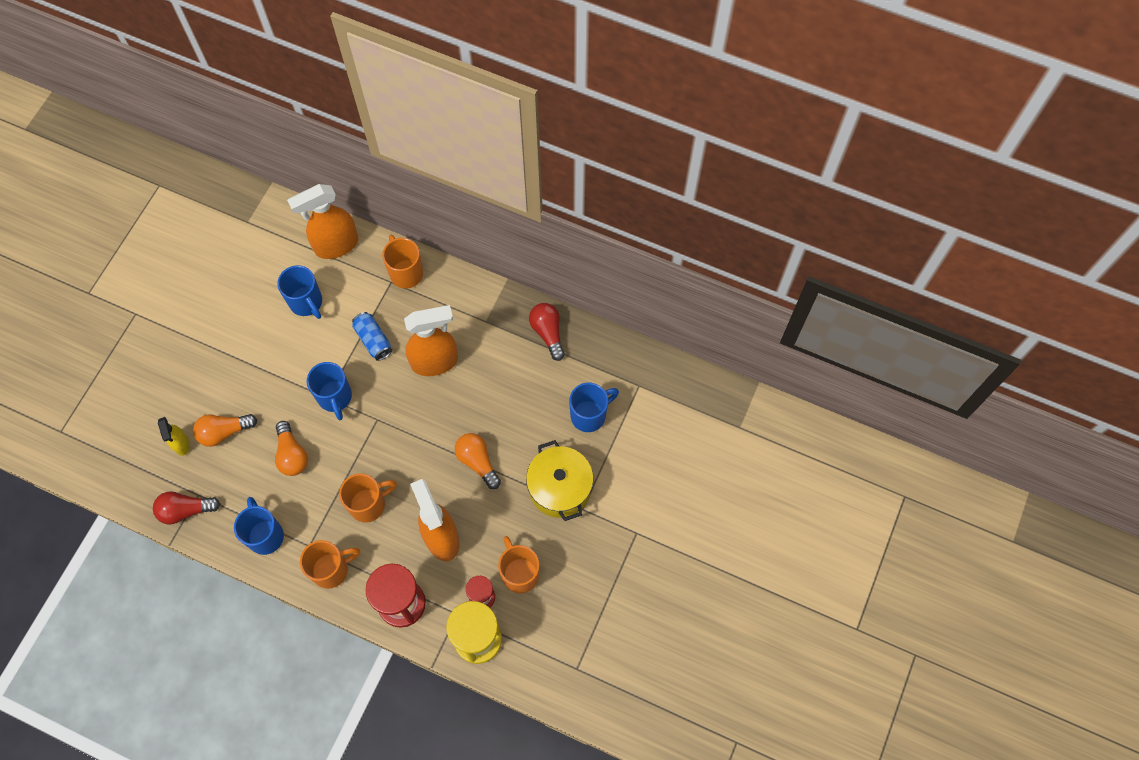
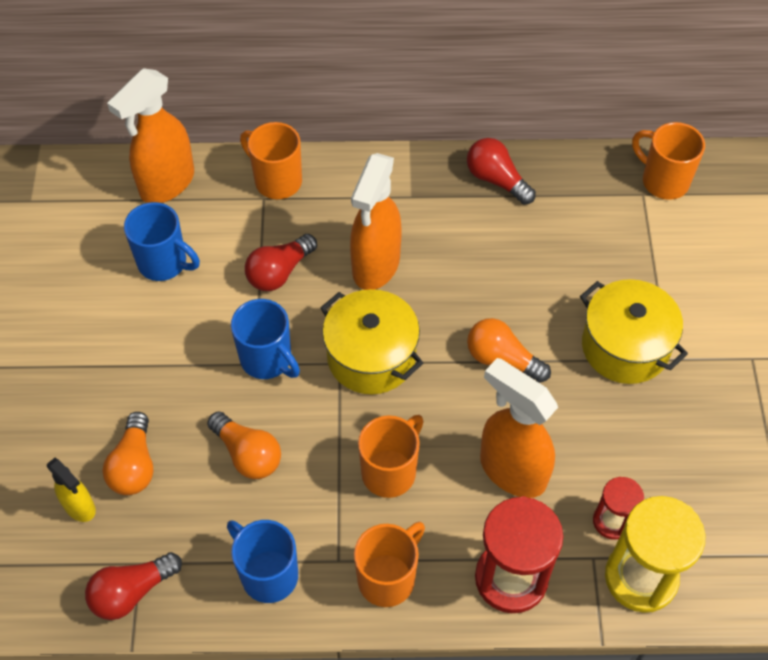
camera: 25 degrees left, 10 degrees down
orange light bulb [193,414,257,447] -> orange light bulb turned 45 degrees counterclockwise [102,412,153,495]
blue can [352,312,392,361] -> red light bulb [245,234,317,291]
orange spray bottle [404,305,458,376] -> orange spray bottle turned 150 degrees clockwise [350,153,402,290]
orange mug [498,536,539,593] -> orange mug moved to [632,122,705,200]
blue mug [569,383,619,432] -> none
none -> yellow pot [320,289,423,394]

